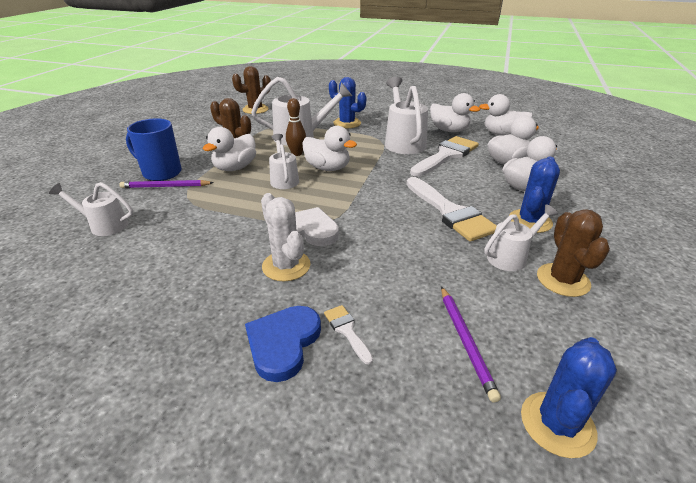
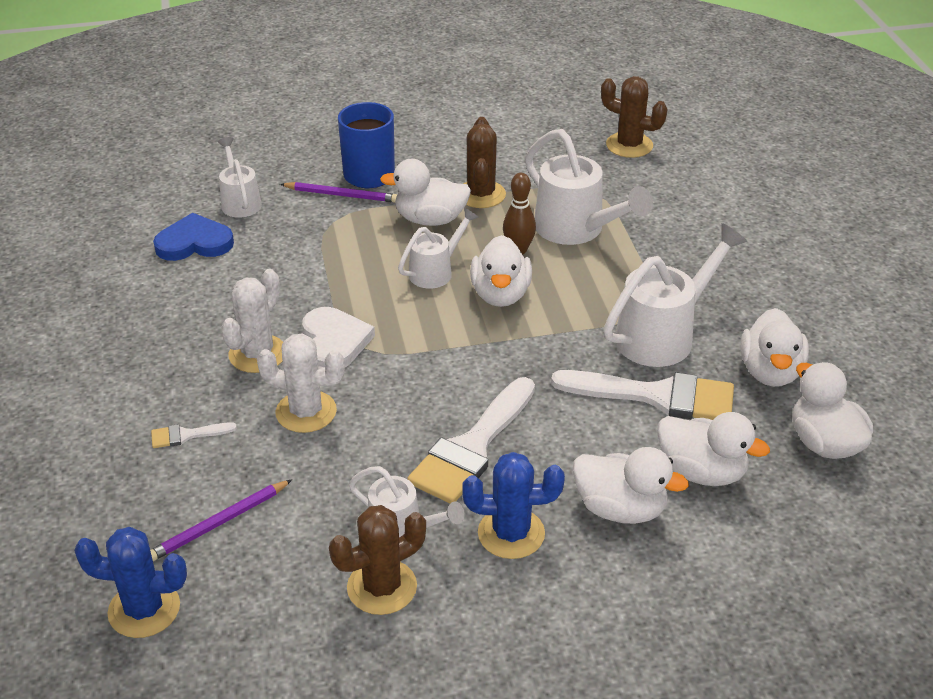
camera: 60 degrees right, 5 degrees up
purple pencil [119,180,214,188] -> purple pencil turned 135 degrees clockwise [280,182,398,203]
blue heart [245,306,321,382] -> blue heart moved to [153,213,234,261]
white brush [324,305,373,365] -> white brush turned 135 degrees counterclockwise [151,422,237,448]
blue cactus [329,77,366,128] -> none
none -> white cactus [257,333,345,433]

